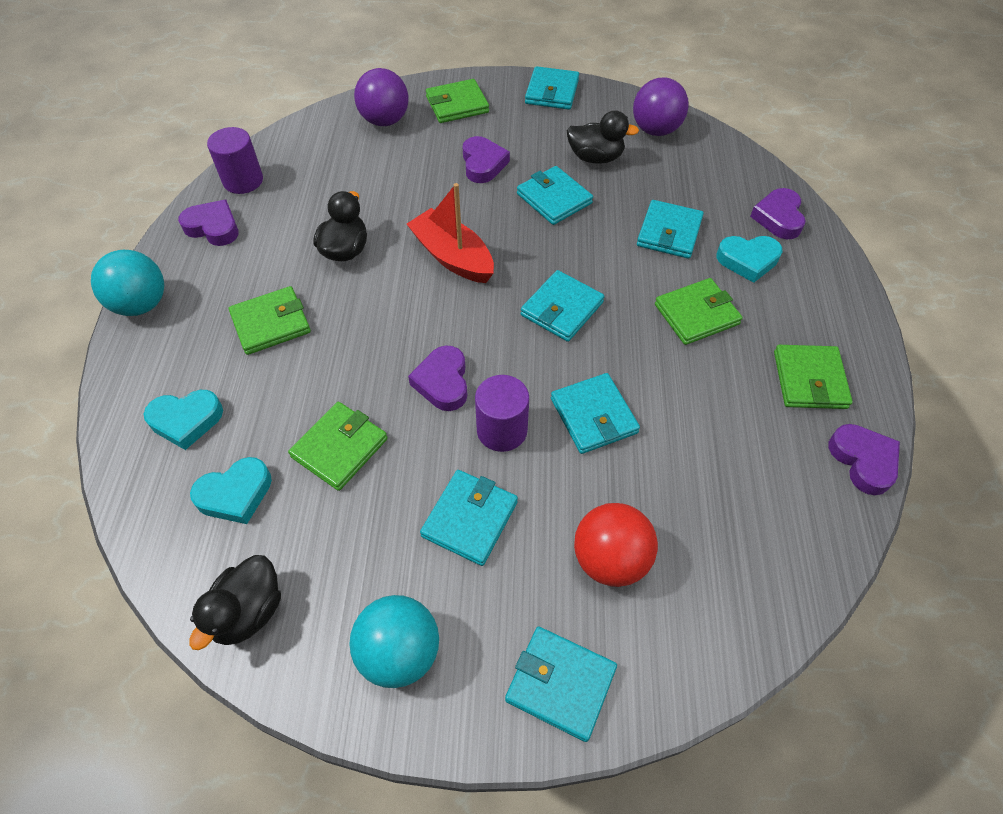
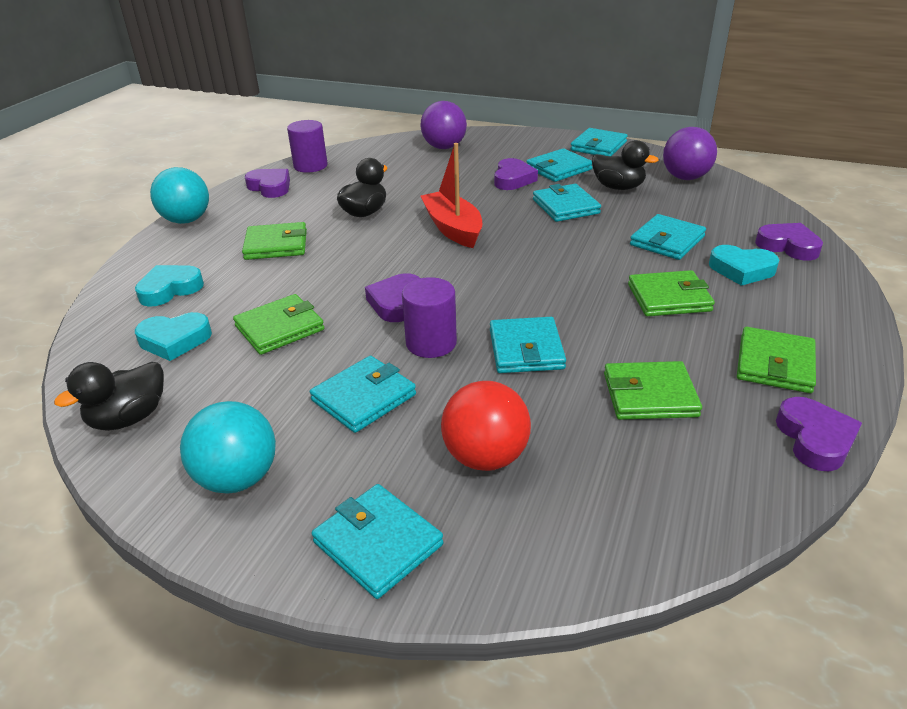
camera: 20 degrees right, 20 degrees down
turquoise heart [144,390,223,450] -> turquoise heart turned 135 degrees clockwise [135,265,204,307]
green wallet [426,79,489,123] -> green wallet moved to [604,361,702,420]
turquoise wallet [521,270,605,342] -> turquoise wallet moved to [526,148,592,182]
purple heart [750,188,806,239] -> purple heart turned 105 degrees clockwise [755,223,823,261]

